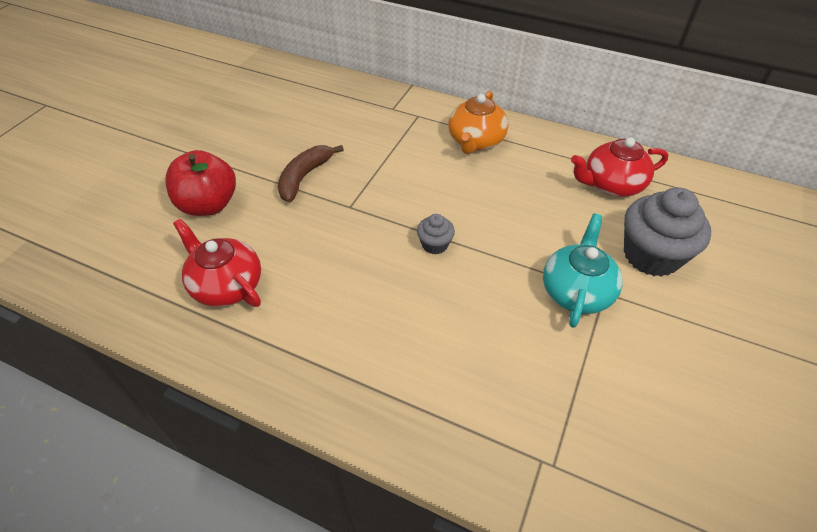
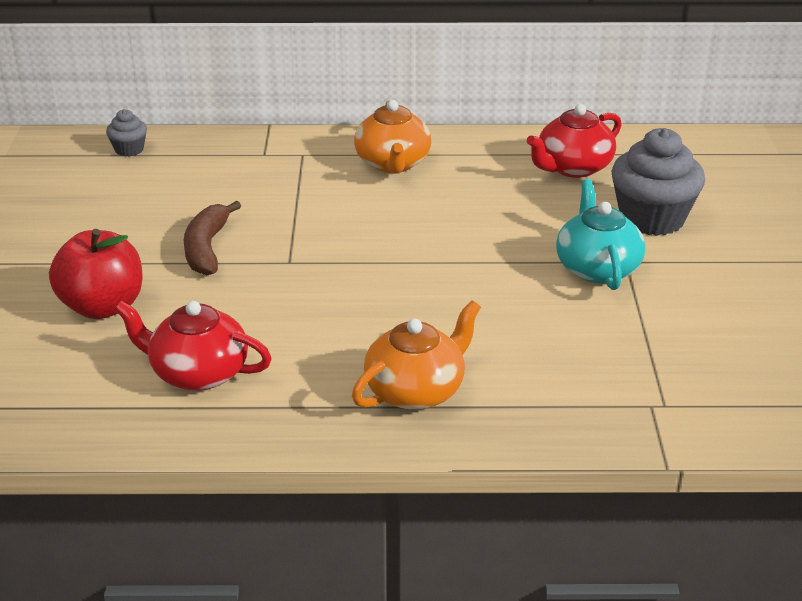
camera: 25 degrees left, 15 degrees down
grey cupcake [417,214,455,255] -> grey cupcake moved to [106,109,147,157]
none -> orange teapot [352,300,481,410]

